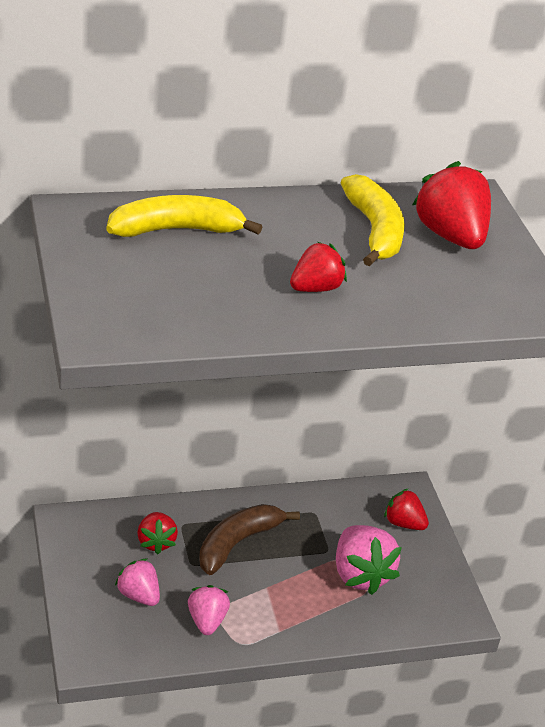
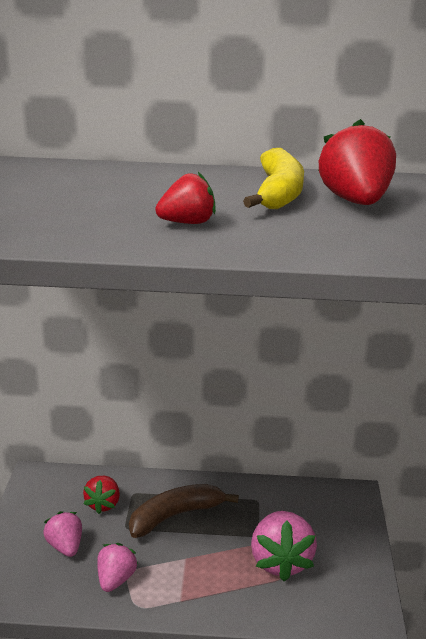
camera: 20 degrees right, 10 degrees down
yellow banana [106,195,262,237] -> none
red strawberry [384,488,429,530] -> none

